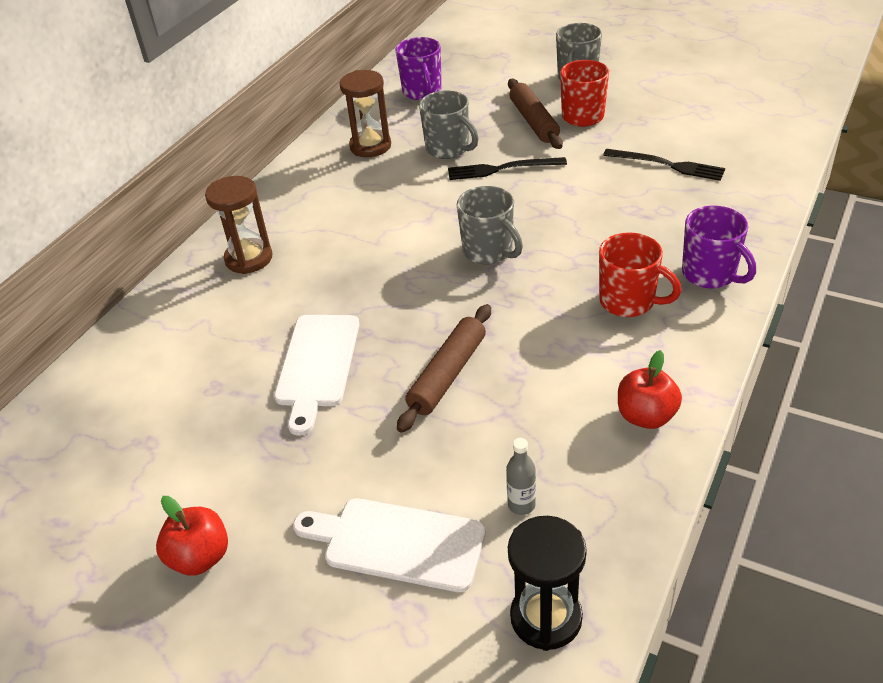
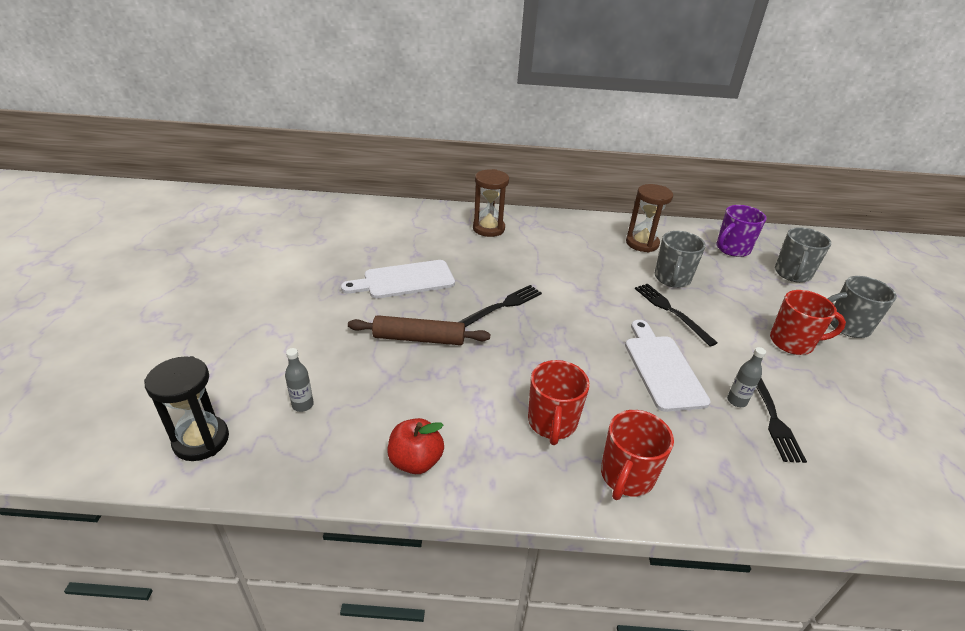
camera: 60 degrees right, 5 degrees down
red apple [156,496,228,576] -> none
white cutting board [293,498,486,592] -> white cutting board moved to [625,320,711,412]
grey mug [457,186,523,264] -> grey mug moved to [775,227,831,283]
brown rolling pin [508,79,563,149] -> none
purple mug [682,206,756,288] -> red mug [601,410,674,500]
none -> black fork [459,285,542,327]
none -> grey bottle [727,347,766,407]

